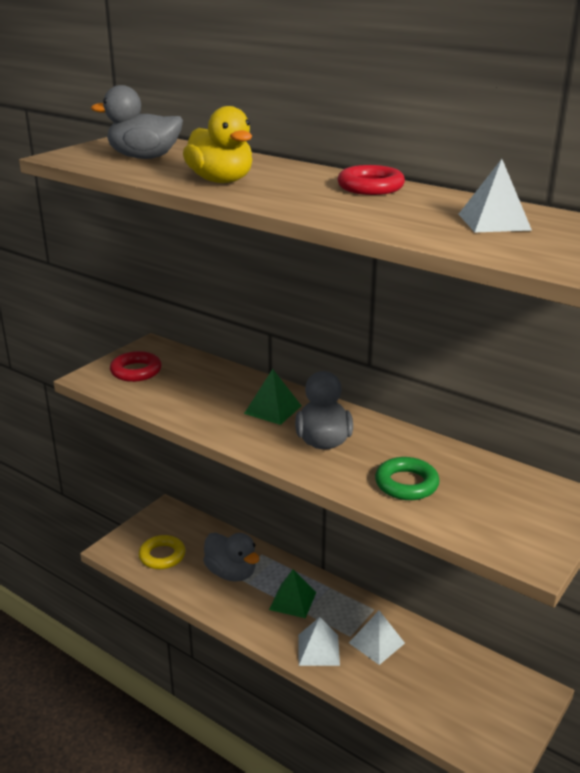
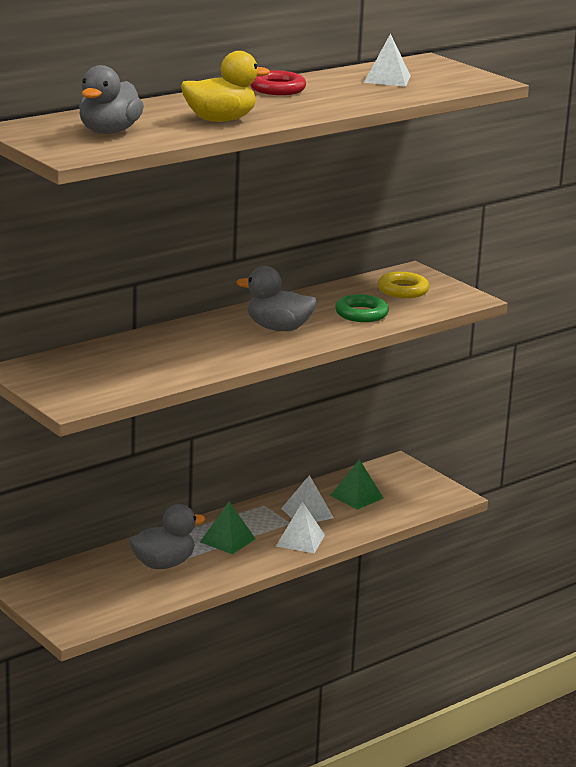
camera: 75 degrees left, 5 degrees down
red ring [110,351,162,382] -> none
yellow ring [139,535,185,569] -> yellow ring moved to [378,272,430,298]
green pyramid [244,369,302,425] -> green pyramid moved to [330,459,383,510]

